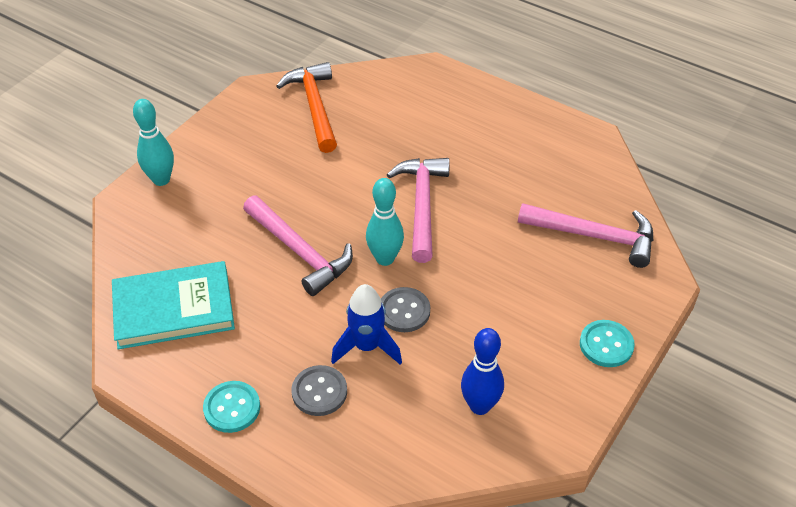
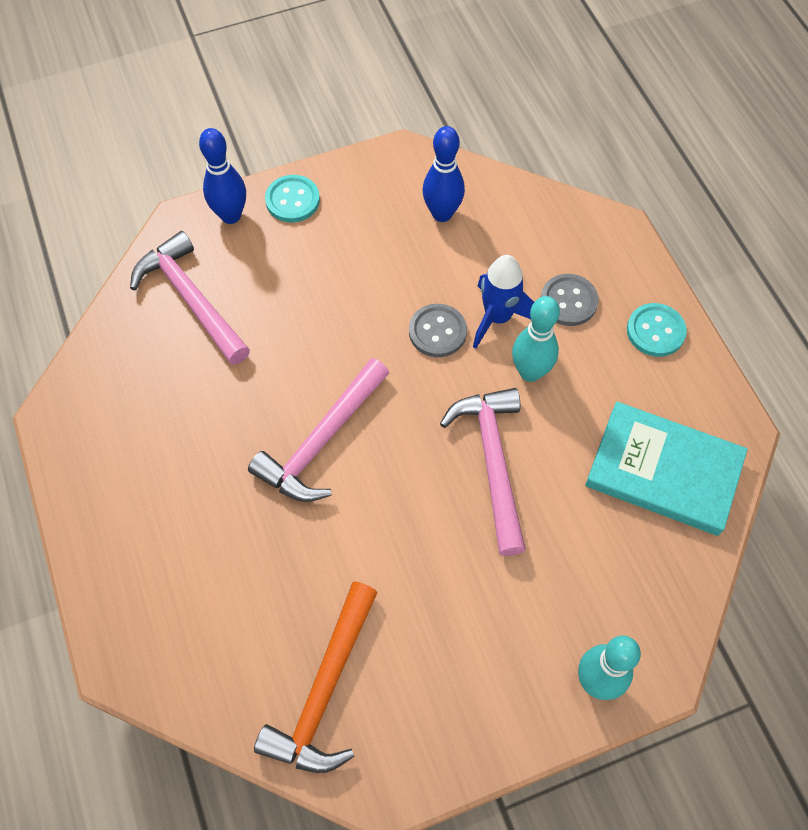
camera: 145 degrees left, 15 degrees up
turquoise bowling pin [366,178,404,266] -> turquoise bowling pin moved to [512,296,560,382]
none -> blue bowling pin [199,128,246,224]

